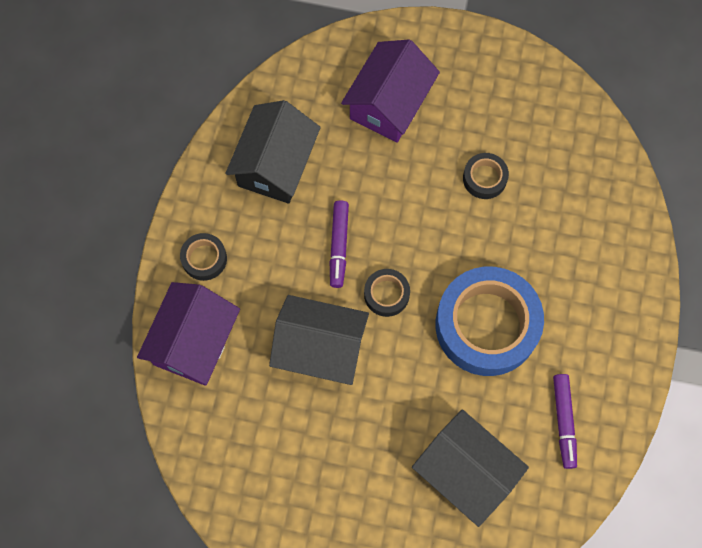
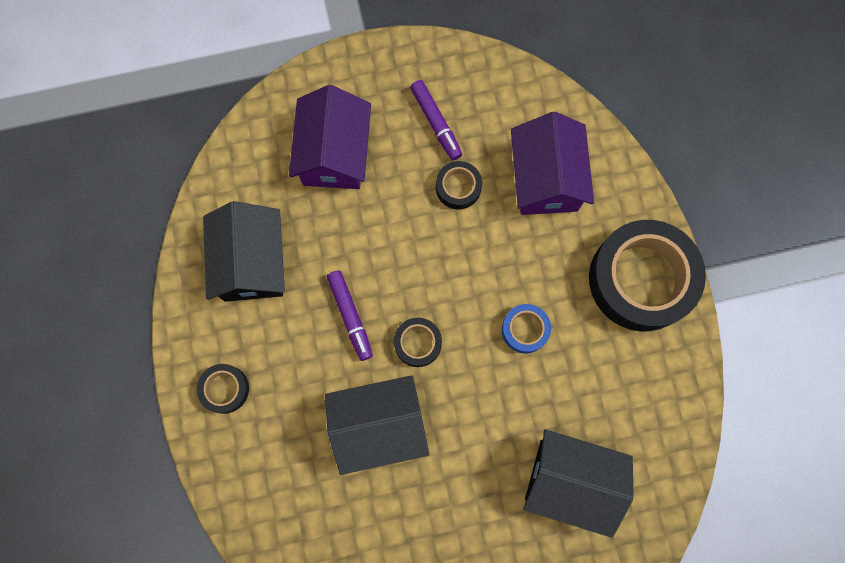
camera: 25 degrees left, 5 degrees up
purple house [137,282,240,386] -> purple house moved to [511,112,594,215]
blue tape [436,267,544,376] -> blue tape [502,304,551,353], size x0.44
purple marker [553,374,577,469] -> purple marker moved to [410,80,462,161]
none -> black tape [589,220,706,331]

